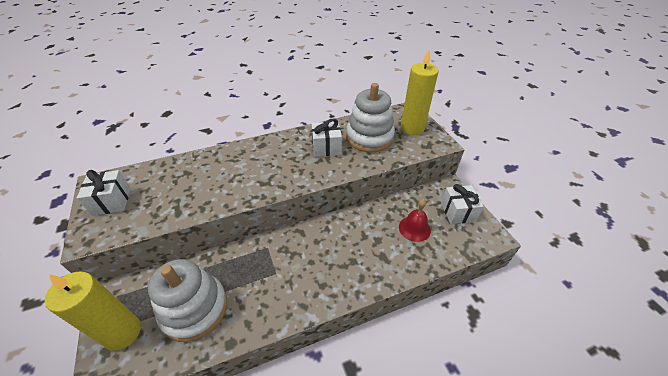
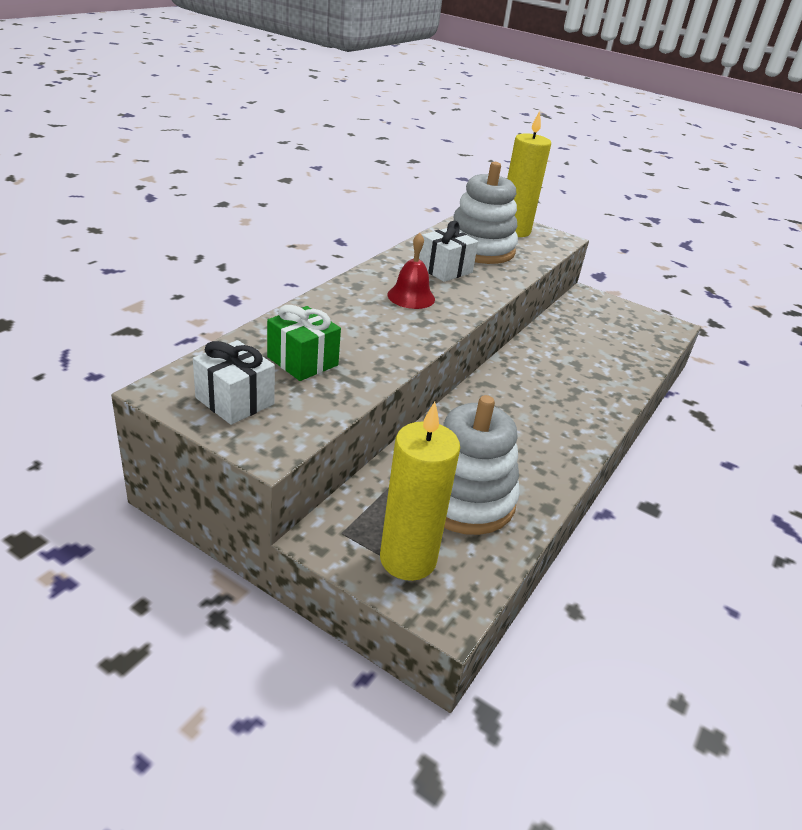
camera: 40 degrees left, 10 degrees down
red bell [399,199,431,242] -> red bell moved to [387,233,435,309]
white gift [441,184,484,224] -> none
none -> green gift [267,305,341,381]

